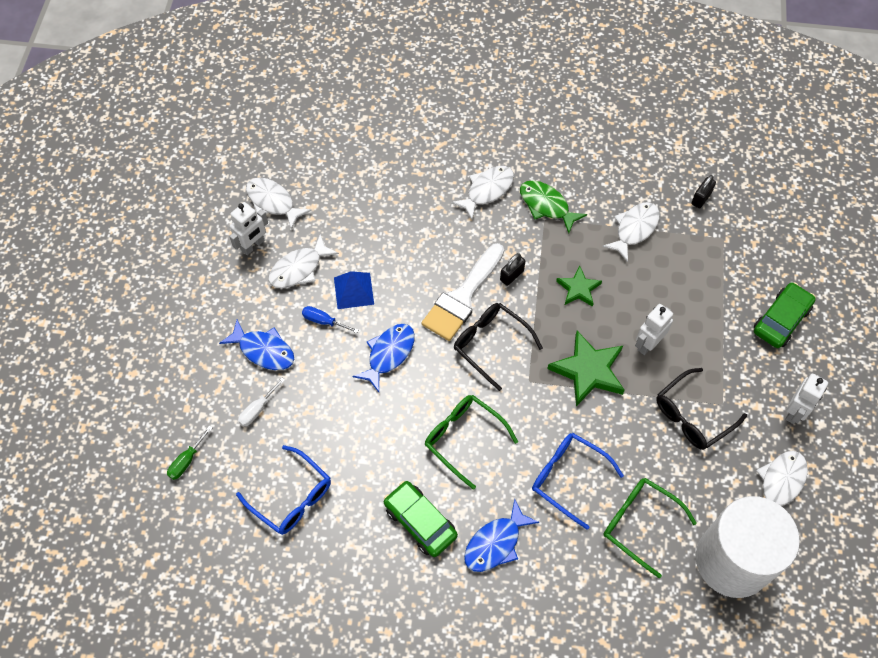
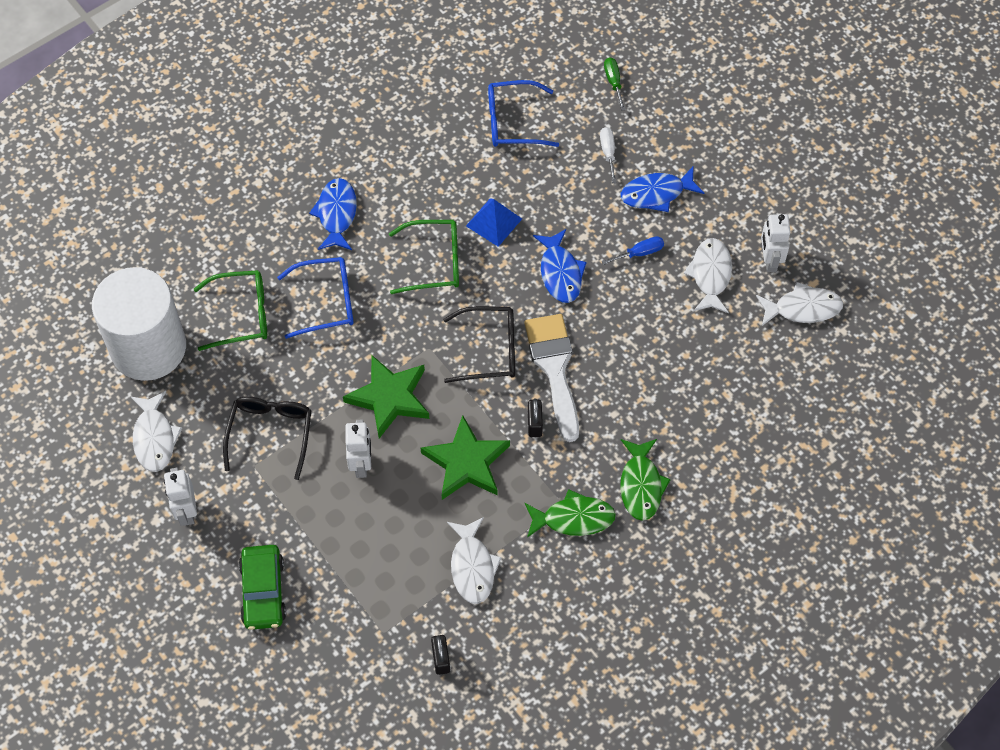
camera: 135 degrees right, 0 degrees up
blue pyramid [334,271,374,309] -> blue pyramid moved to [466,198,522,247]
green car [384,481,458,557] -> none
white fish [451,166,514,219] -> green fish [620,439,671,521]
green star [556,266,602,307] -> green star [421,415,510,500], size x1.67

